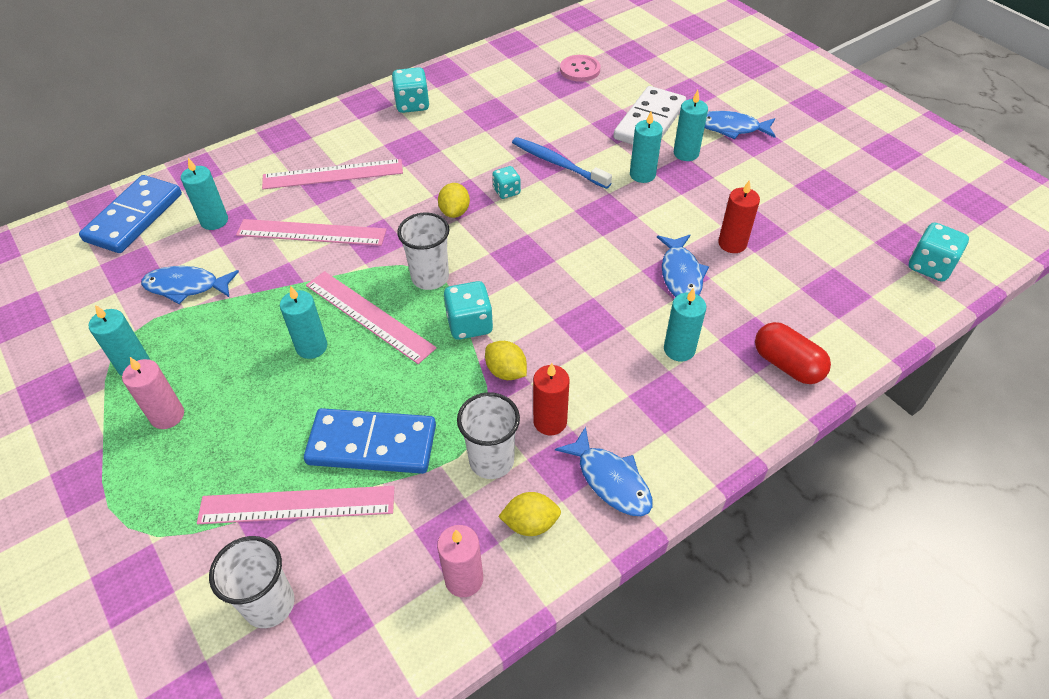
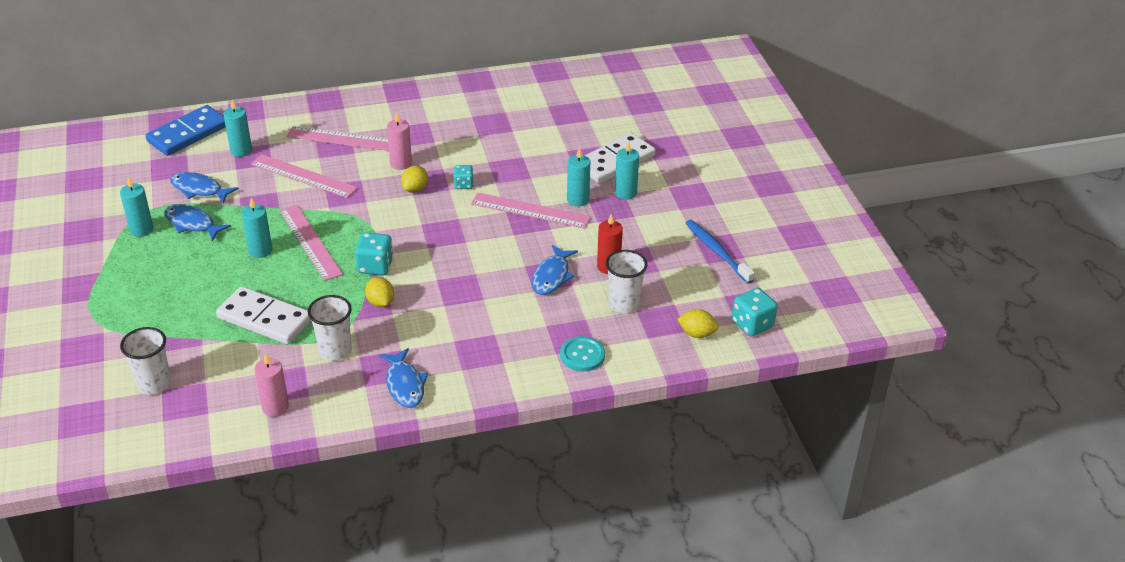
camera: 20 degrees right, 10 degrees down
pink candle [122,357,184,429] -> pink candle moved to [387,113,412,170]
pink ruler [197,486,394,524] -> pink ruler moved to [471,192,591,229]
blue domino [304,408,436,474] -> white domino [216,286,311,344]
turquoise dice [392,67,429,113] -> none
white cup [397,212,450,290] -> white cup moved to [606,250,647,313]
yellow lemon [498,492,561,536] -> yellow lemon moved to [677,309,718,338]
blue toothbrush [512,137,612,189] -> blue toothbrush moved to [685,220,755,284]
red candle [533,363,569,435] -> none
pink button [560,55,600,82] -> none
turquoise candle [664,288,706,361] -> none
blue fish [705,111,776,139] -> blue fish moved to [165,204,231,242]
red capsule [755,322,831,384] -> turquoise button [560,336,605,371]

